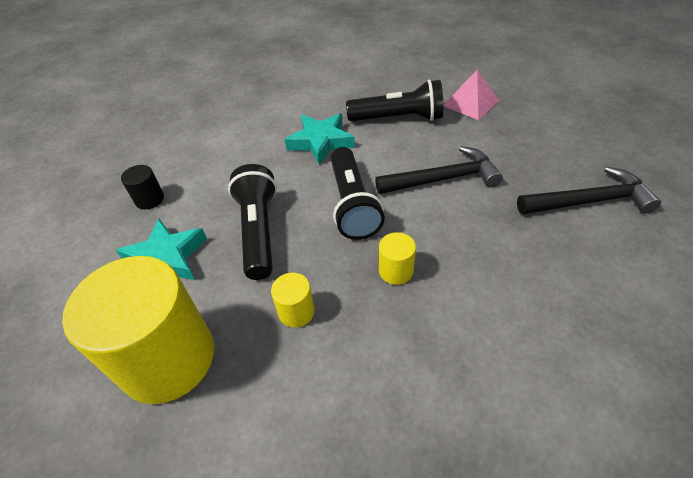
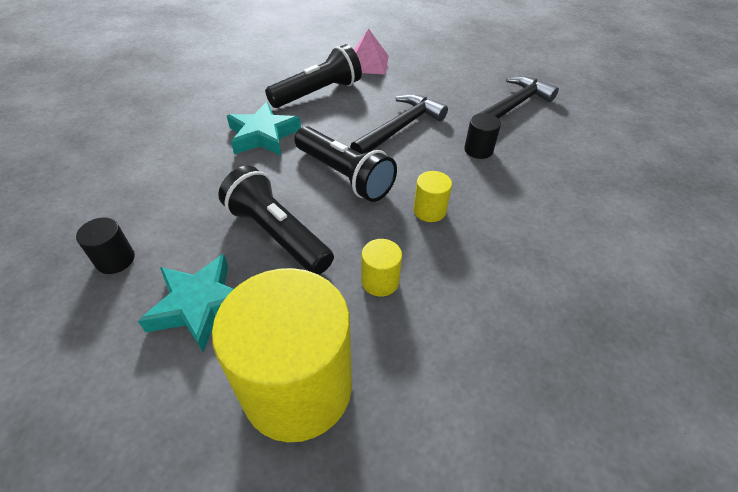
camera: 40 degrees left, 0 degrees up
none -> black cylinder [464,113,501,159]

